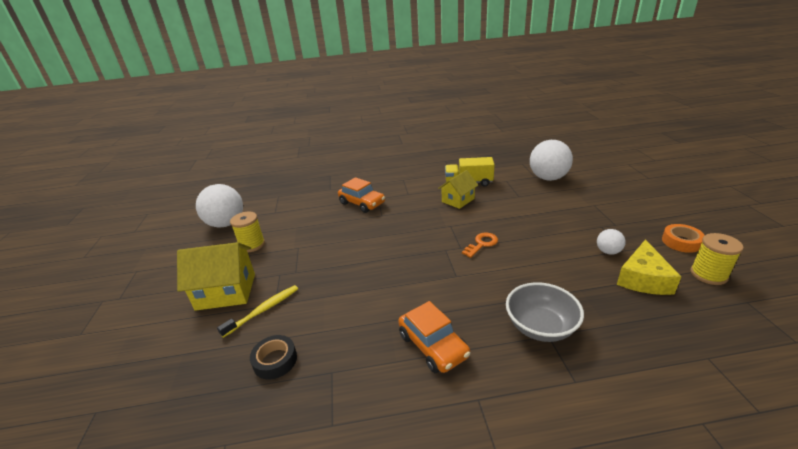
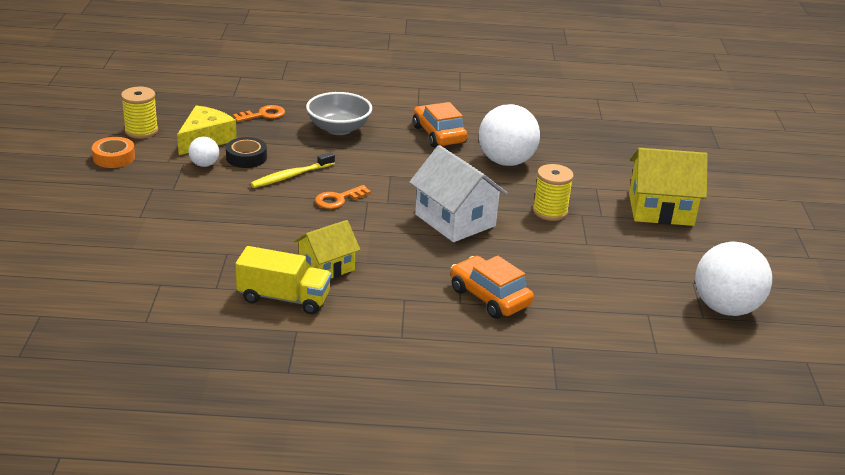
camera: 175 degrees left, 0 degrees up
yellow toothbrush [217,285,298,338] -> yellow toothbrush moved to [250,152,335,188]
yellow spool [230,211,265,252] -> yellow spool moved to [533,164,574,221]
black tape [250,335,297,380] -> black tape moved to [226,137,267,168]
white ball [530,140,573,181] -> white ball moved to [479,104,540,166]
none -> orange key [233,105,285,122]
none -> white house [409,145,507,242]

